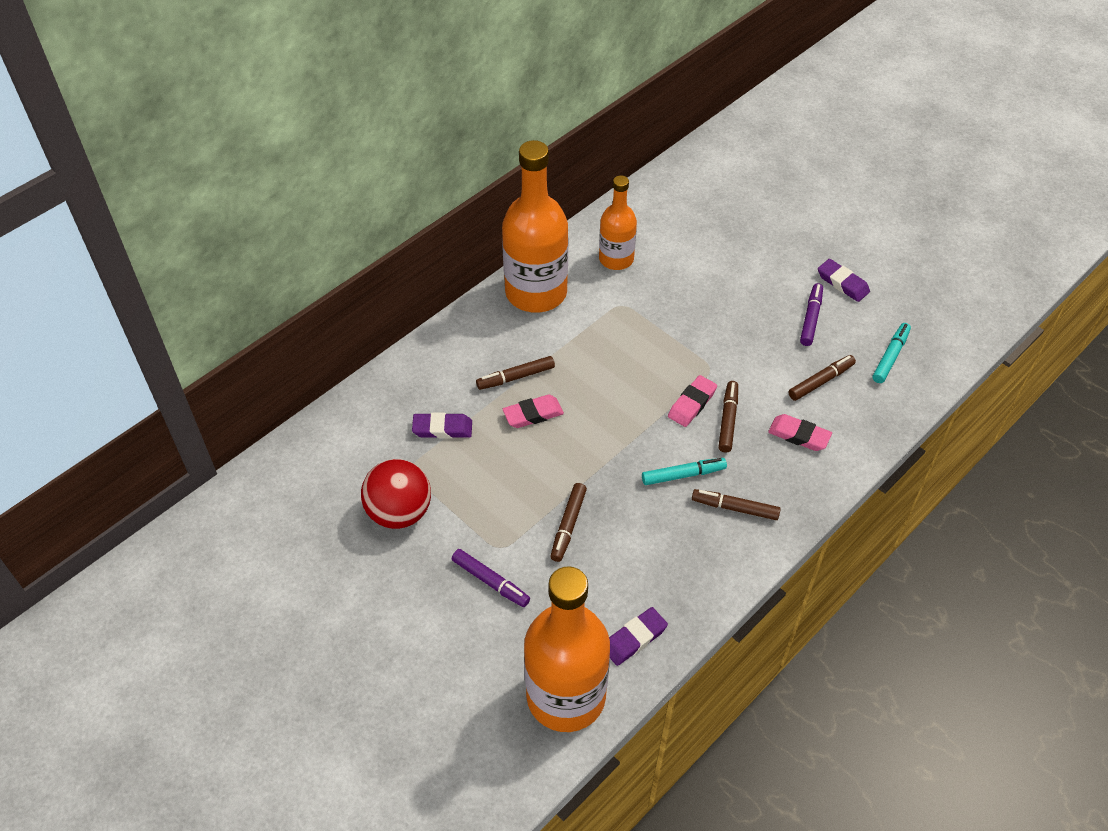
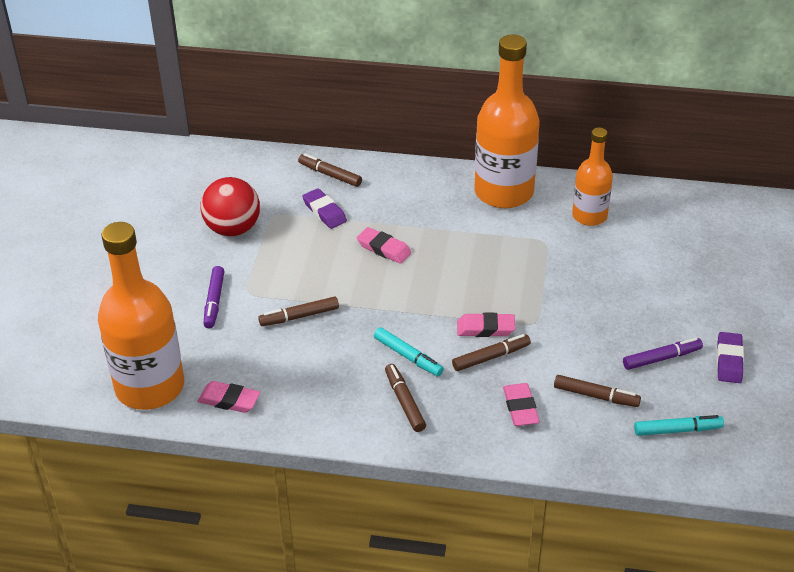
camera: 55 degrees right, 10 degrees down
brown marker [476,356,555,390] -> brown marker moved to [298,153,362,187]
purple eraser [609,607,668,666] -> pink eraser [198,381,260,413]

